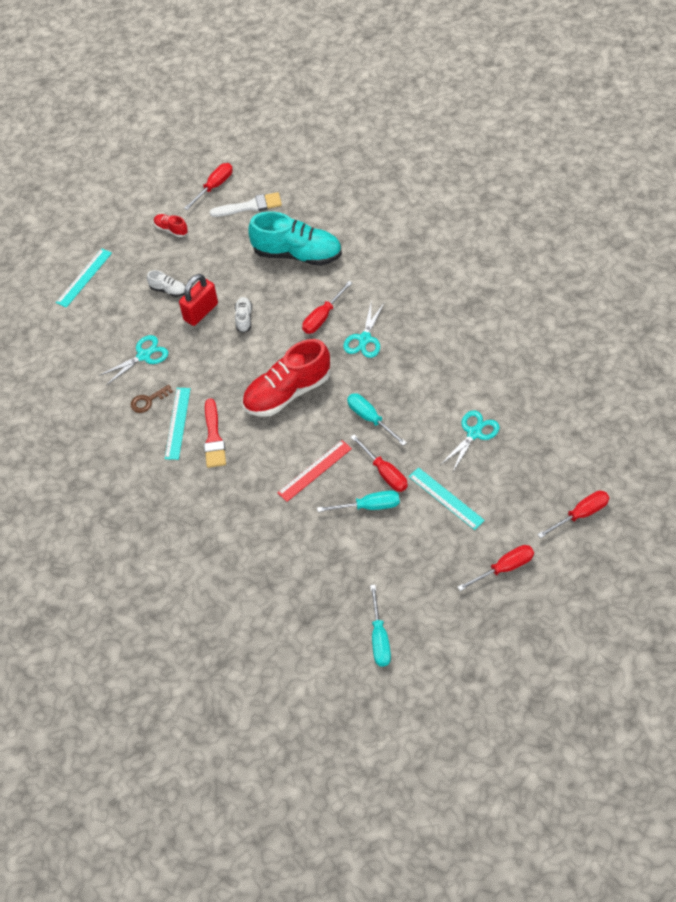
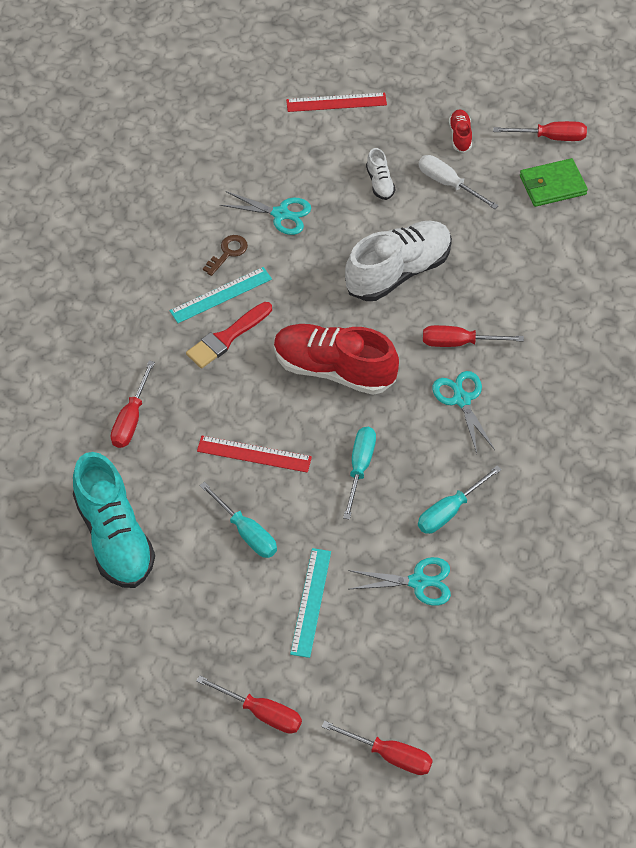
camera: 50 degrees right, 0 degrees up
turquoise ruler [56,248,112,308] -> red ruler [286,93,387,112]
brown key [131,385,173,413] -> brown key turned 105 degrees clockwise [203,235,248,276]
red padlock [179,274,218,326] -> none
white brush [210,192,282,217] -> green wallet [520,158,588,207]
white shoe [235,297,252,333] -> white shoe [345,221,452,301], size x2.26
turquoise shoe [248,211,342,266] -> turquoise shoe moved to [73,452,155,588]
turquoise scissors [343,302,385,358] -> turquoise scissors turned 90 degrees clockwise [432,371,495,453]
red screwdriver [351,435,408,492] -> red screwdriver moved to [111,361,155,448]
turquoise screwdriver [370,585,391,667] -> turquoise screwdriver moved to [418,466,502,534]
none -> white screwdriver [418,155,499,209]

